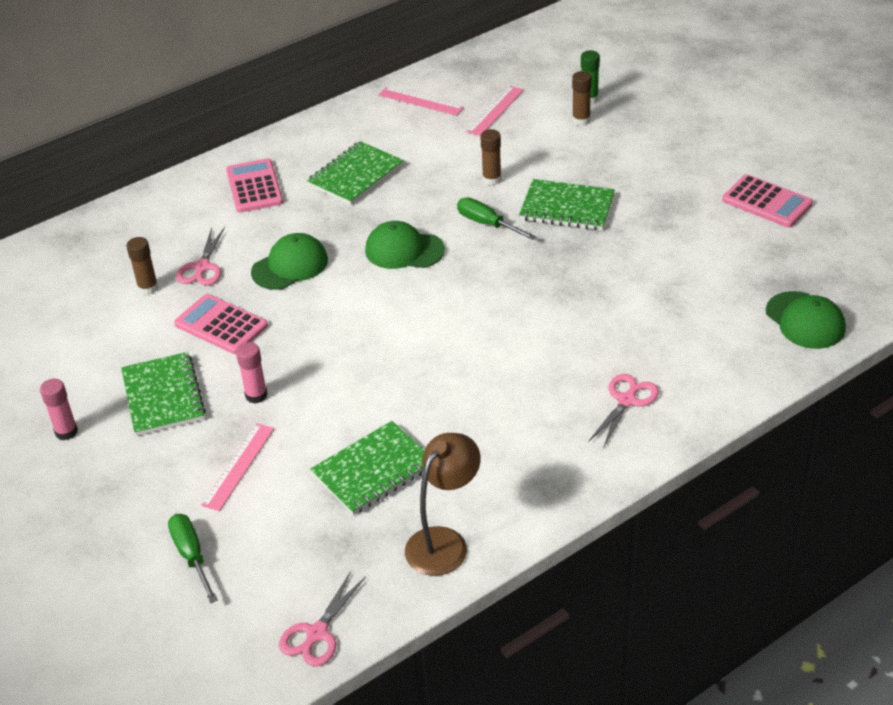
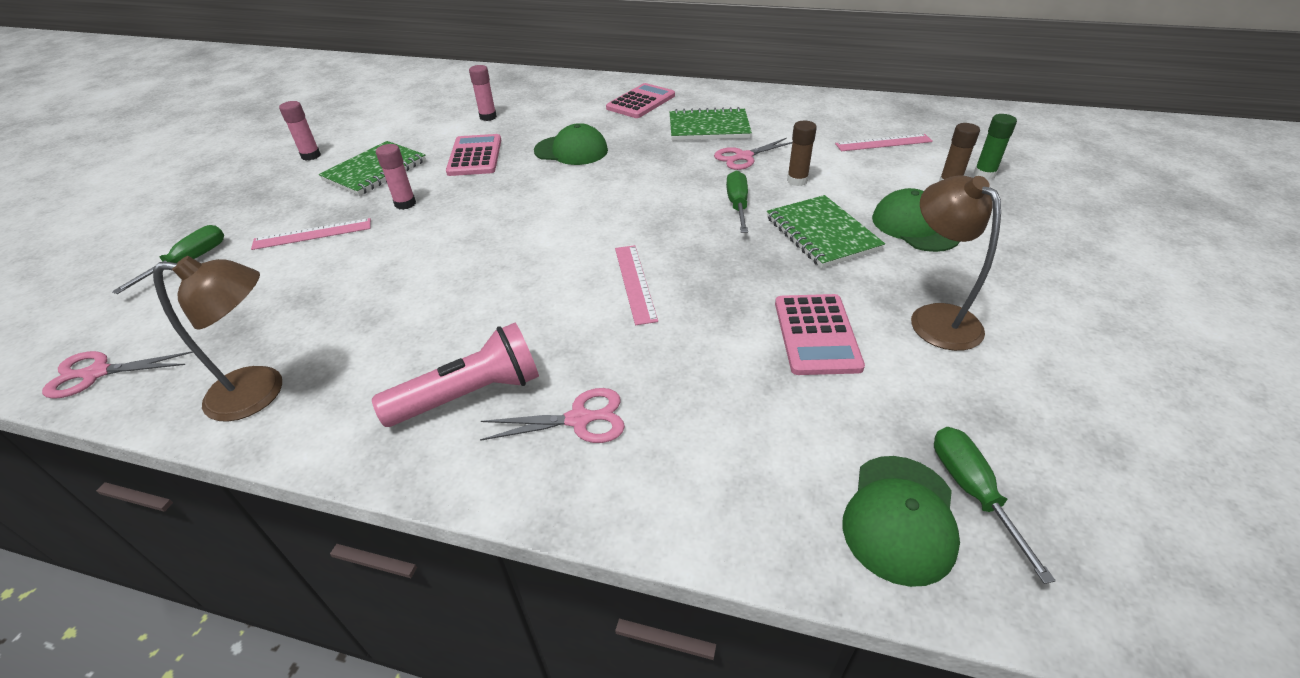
camera: 50 degrees right, 0 degrees up
brown glue stick [127,237,158,295] -> pink glue stick [469,65,497,121]
pink scissors [176,227,225,285] -> pink scissors moved to [714,138,792,170]
green notebook [310,421,425,515] -> none
green cap [365,221,445,269] -> green cap moved to [872,188,960,252]
pink ruler [379,87,464,116] -> pink ruler moved to [615,245,658,325]
pink calculator [722,174,813,228] -> pink calculator moved to [775,294,865,375]
none -> pink flashlight [372,323,539,427]
none -> brown lamp [911,175,1001,351]
none -> green screwdriver [934,427,1056,584]

